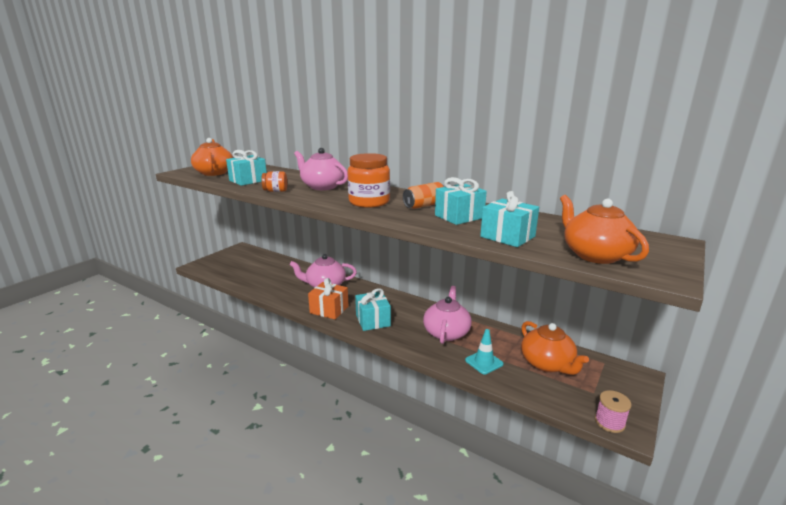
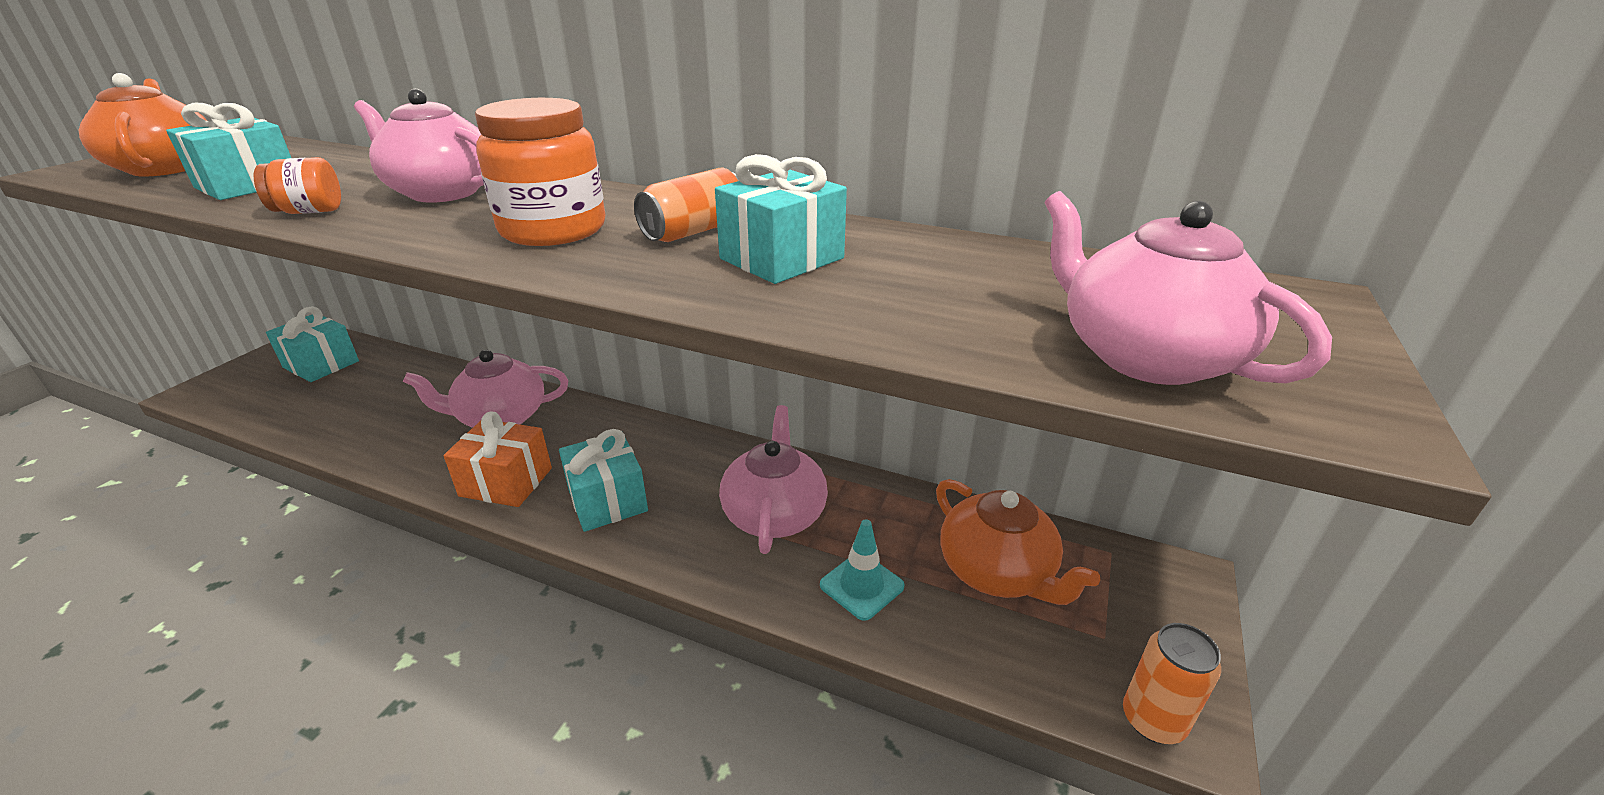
camera: 10 degrees left, 10 degrees up
turquoise gift [480,191,539,247] -> turquoise gift moved to [266,306,359,382]
orange teapot [560,195,649,264] -> pink teapot [1044,191,1332,385]
pink spool [595,390,631,433] -> orange can [1123,623,1221,744]

